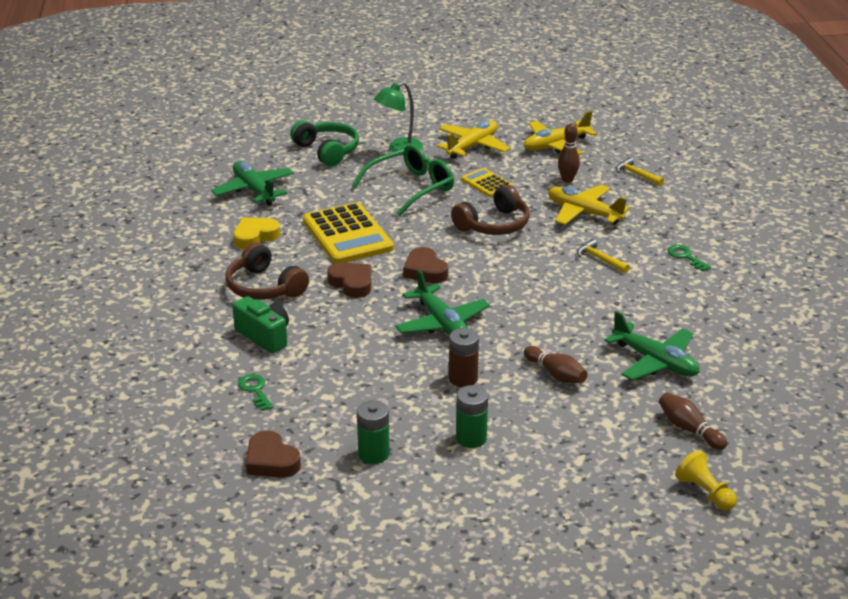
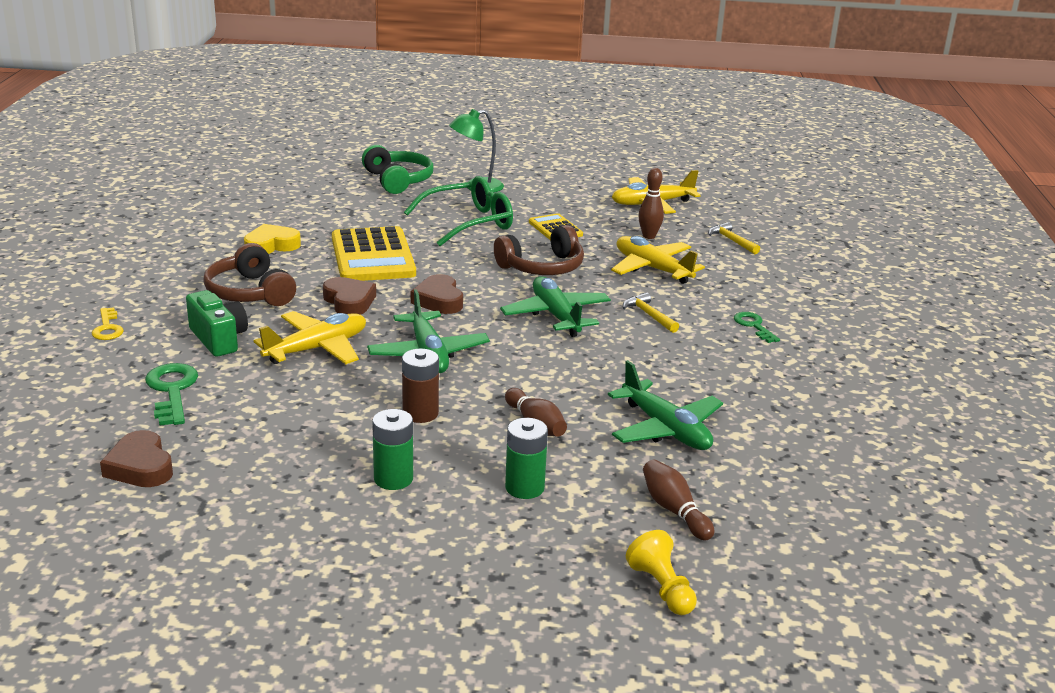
camera: 10 degrees right, 5 degrees down
green plane [211,161,294,206] -> green plane moved to [500,276,611,337]
green key [238,374,274,411] -> green key [145,363,198,426], size x1.57
green battery [357,400,389,464] -> green battery moved to [505,418,548,499]
yellow plane [437,120,510,159] -> yellow plane moved to [254,311,366,365]
none -> yellow key [92,307,124,340]

